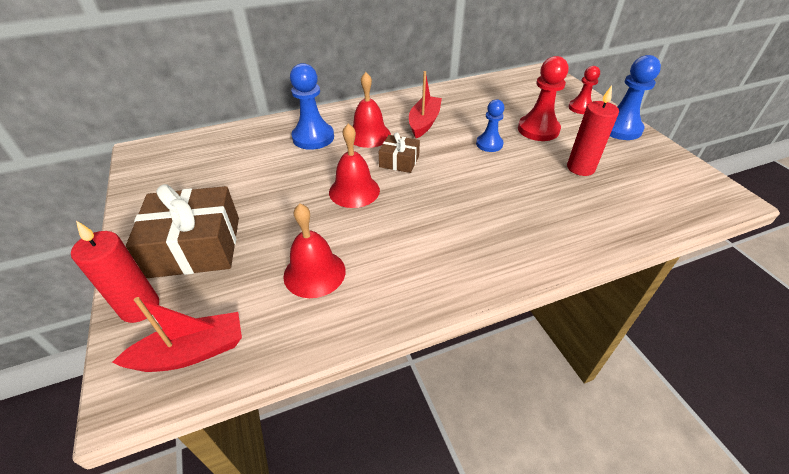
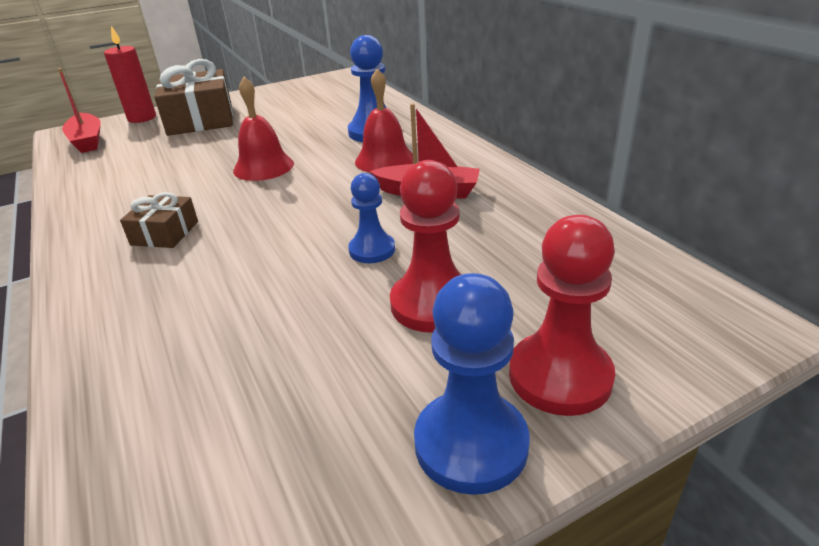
camera: 85 degrees right, 10 degrees down
red bell [283,203,346,298] -> none
brown gift [379,132,420,173] -> brown gift moved to [120,192,198,248]
red candle [567,86,619,176] -> none
red pawn [568,66,600,114] -> red pawn [509,215,615,416], size x1.60

